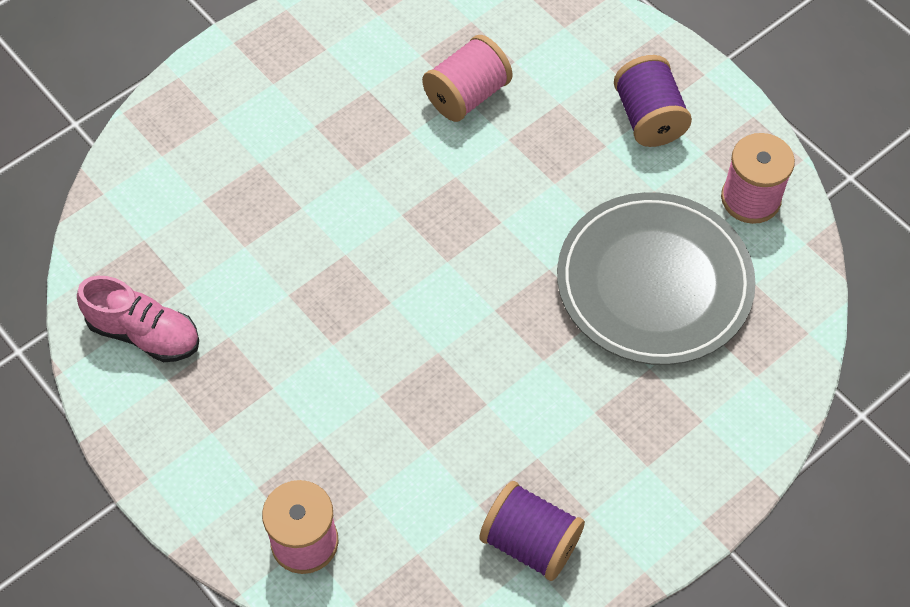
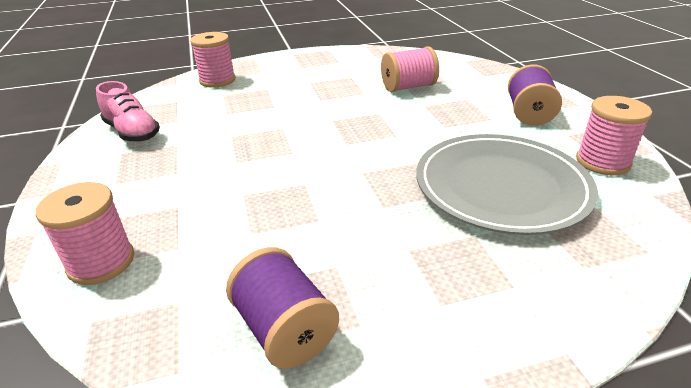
camera: 25 degrees right, 25 degrees down
none -> pink spool [190,32,236,88]

